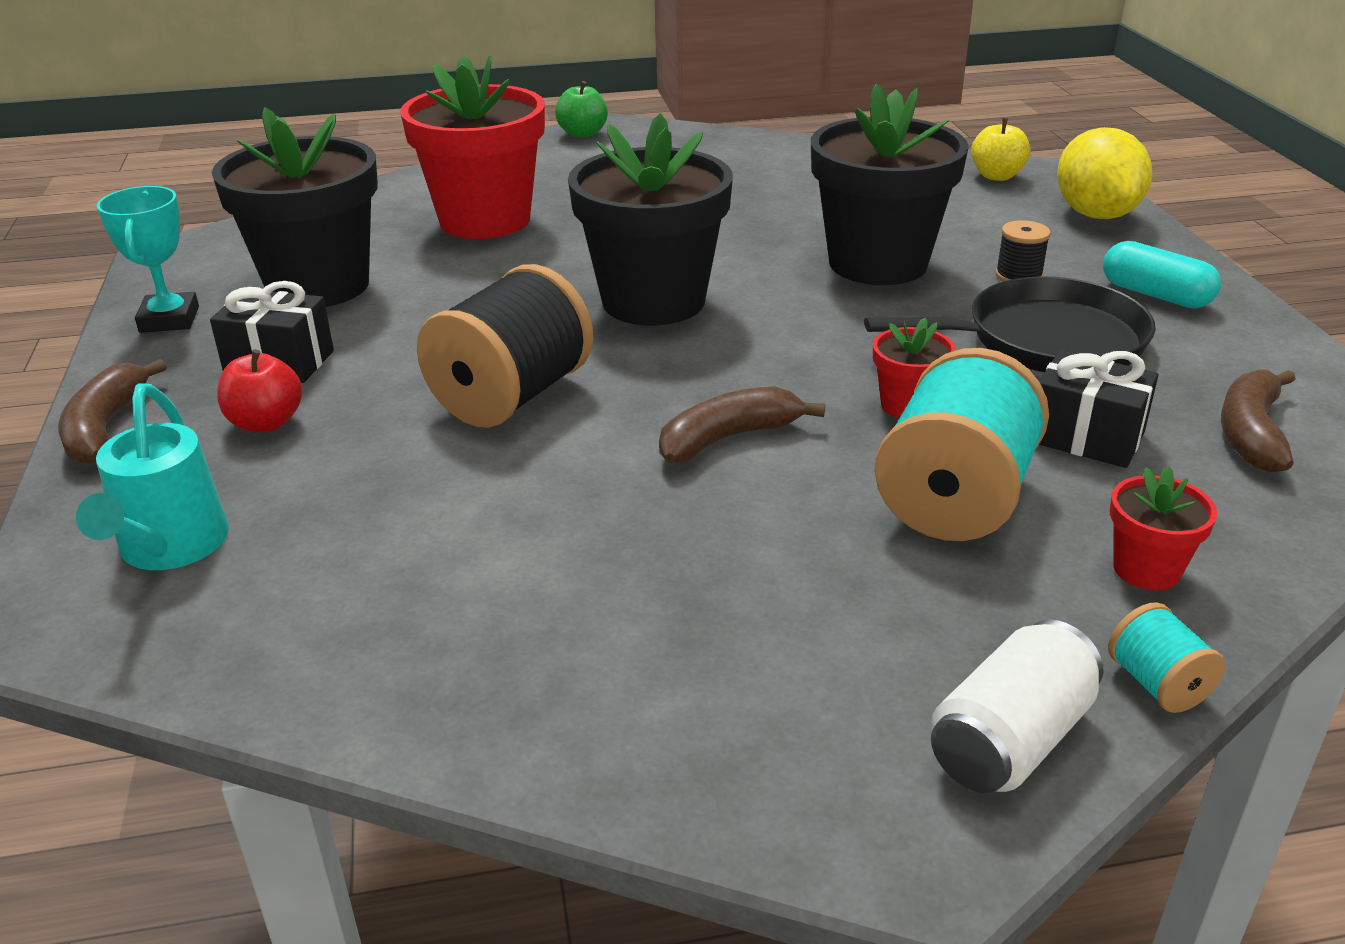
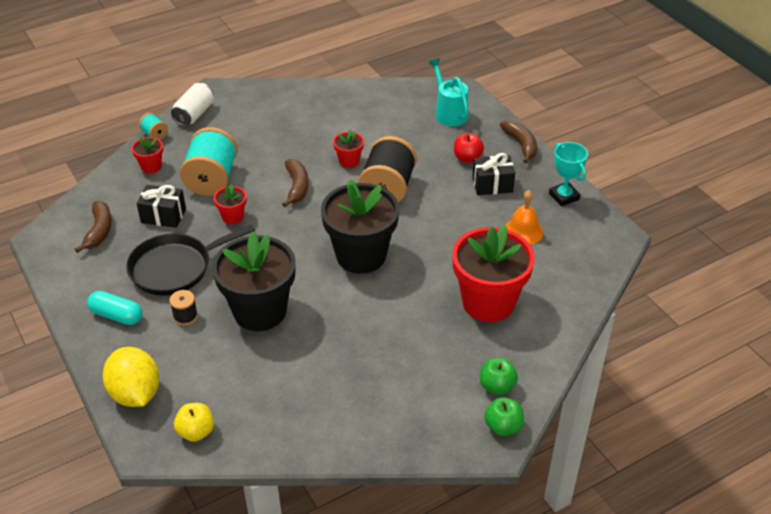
camera: 160 degrees right, 10 degrees up
black flower pot [212,107,378,307] -> orange bell [506,190,543,245]
brown banana [659,386,825,463] -> brown banana turned 45 degrees counterclockwise [282,159,309,207]
none -> red flower pot [333,130,364,168]
none -> green apple [480,358,518,395]

